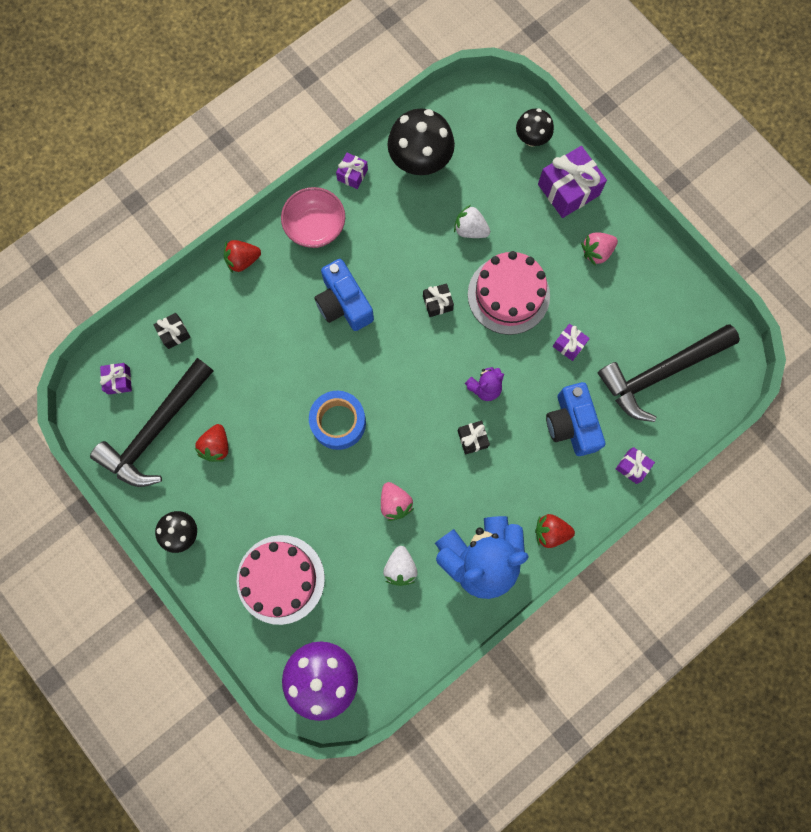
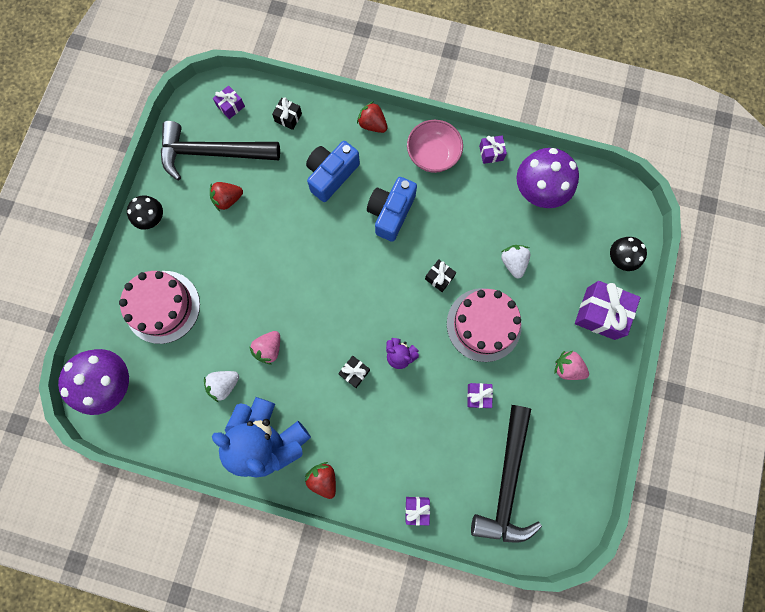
camera: 55 degrees right, 0 degrees up
blue tape [309,391,366,450] -> none
black mushroom [387,109,455,175] -> purple mushroom [517,148,579,208]
blue camera [546,382,605,456] -> blue camera moved to [306,141,360,202]
black hammer [598,325,740,422] -> black hammer turned 105 degrees counterclockwise [471,405,542,542]

